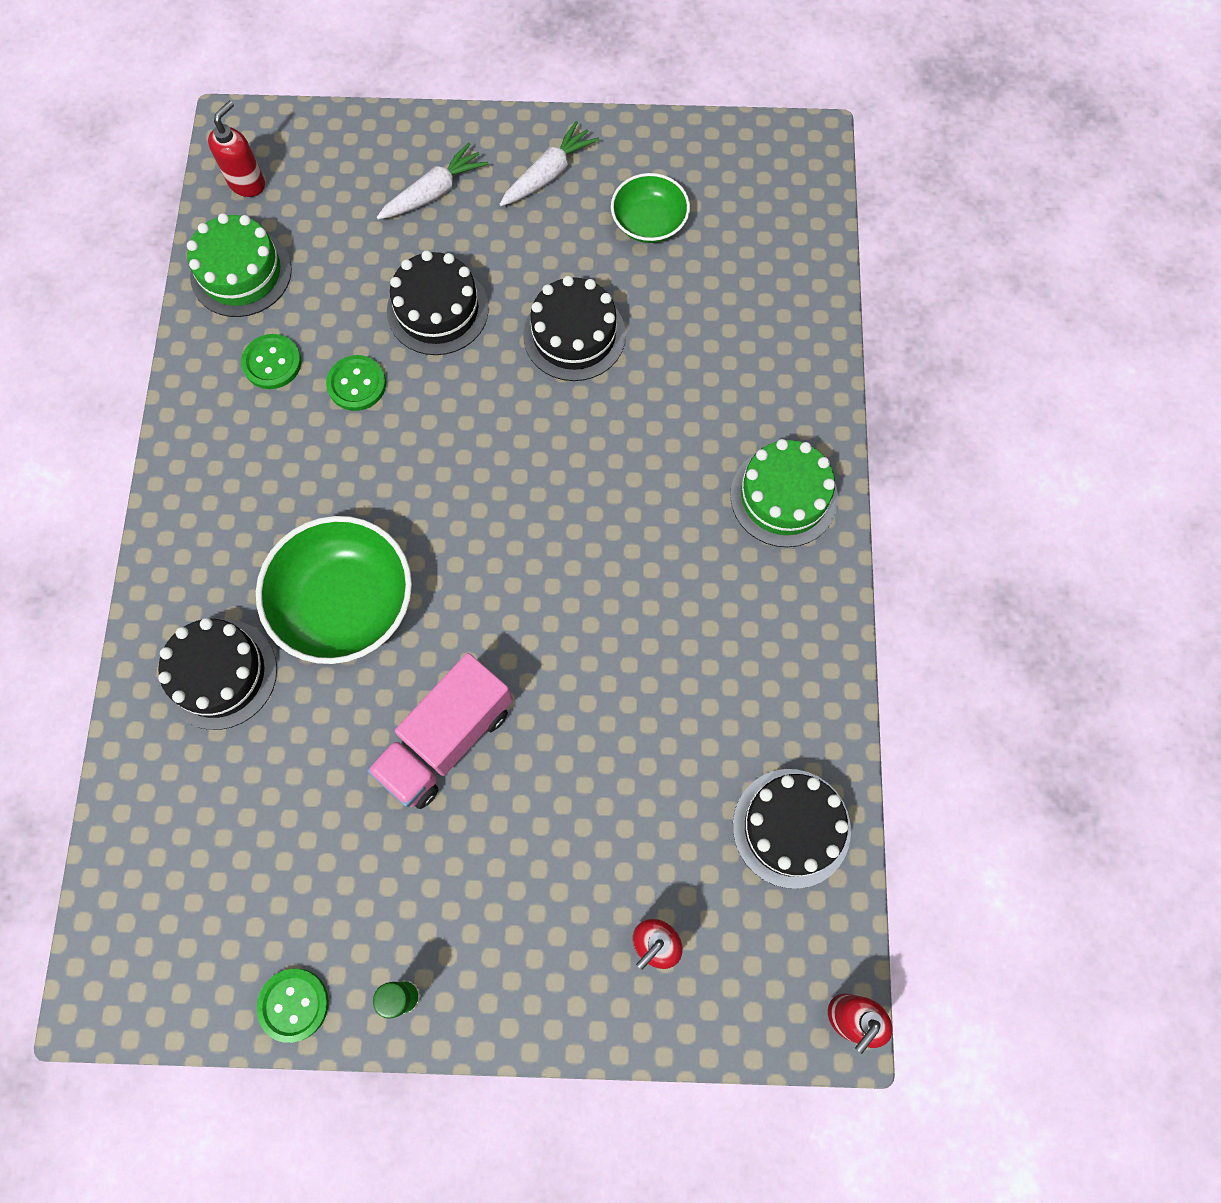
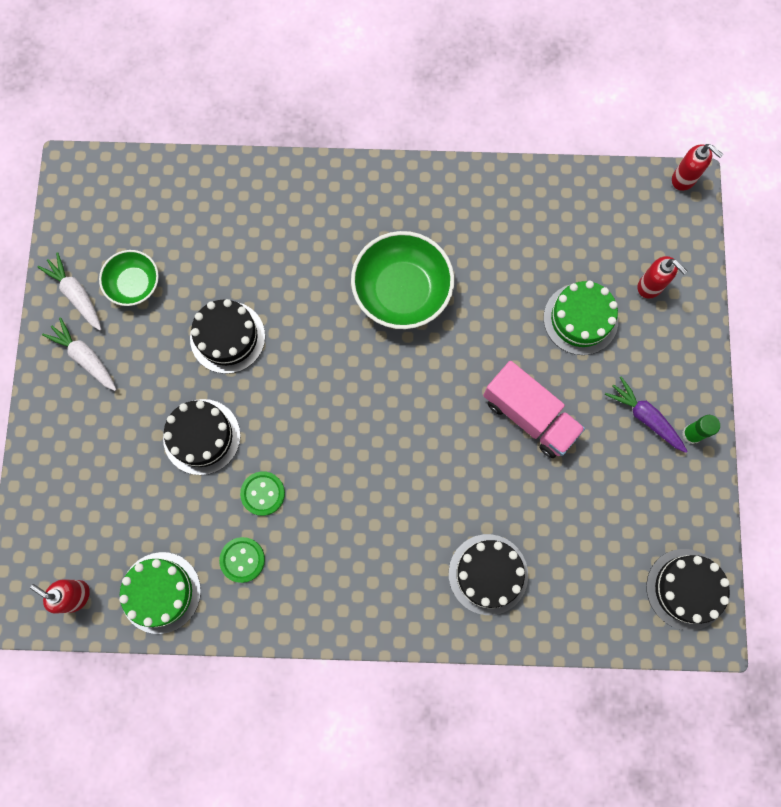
camera: 90 degrees left, 5 degrees up
green bowl [256,516,412,664] -> green bowl moved to [351,231,454,329]
green button [257,969,329,1043] -> none
white carrot [377,143,488,220] -> white carrot moved to [38,252,101,331]
green cake [730,439,838,547] -> green cake moved to [543,281,618,355]
black cake [733,769,851,889] -> black cake moved to [646,549,730,631]
none -> purple carrot [605,376,688,453]

